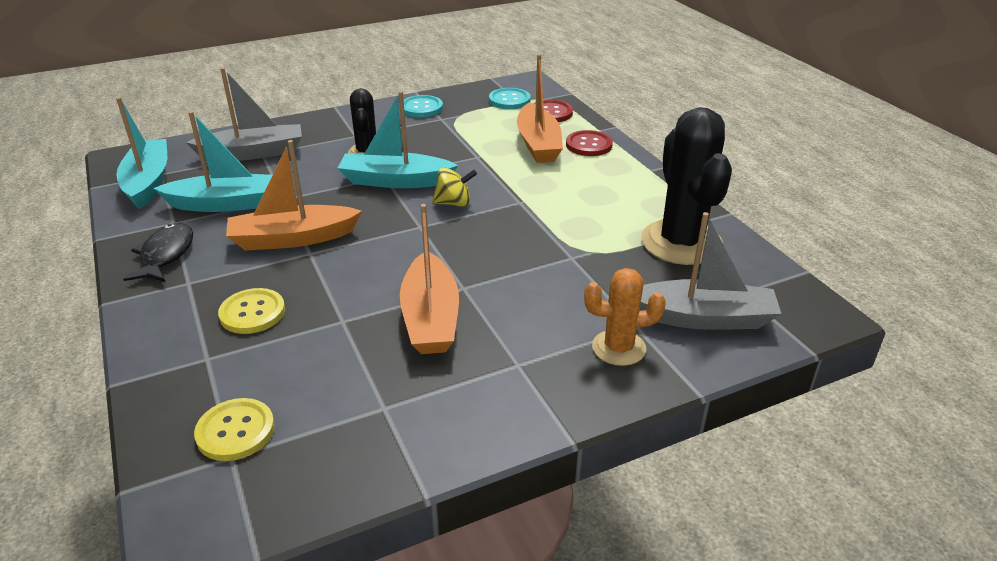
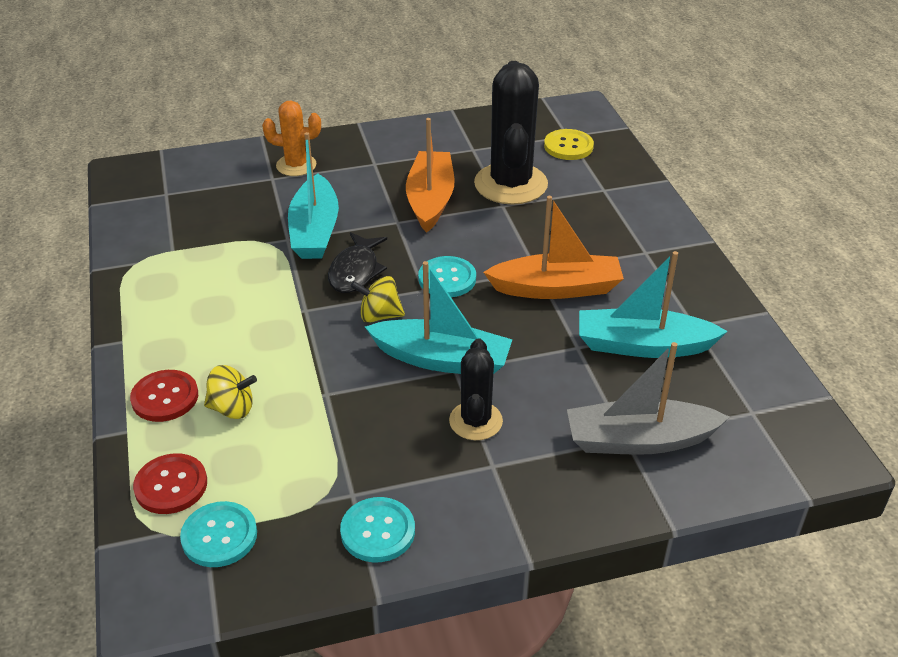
camera: 170 degrees left, 5 degrees up
turquoise boat [116,97,167,209] -> turquoise boat moved to [288,132,339,259]
black fish [123,223,193,282] -> black fish moved to [328,232,387,293]
yellow button [218,288,285,334] -> none
orange boat [517,54,563,163] -> yellow spinning top [204,365,257,419]
grey boat [640,212,781,330] -> none
black cactus [641,107,732,265] -> black cactus moved to [474,61,548,205]
none -> turquoise button [418,256,476,297]

